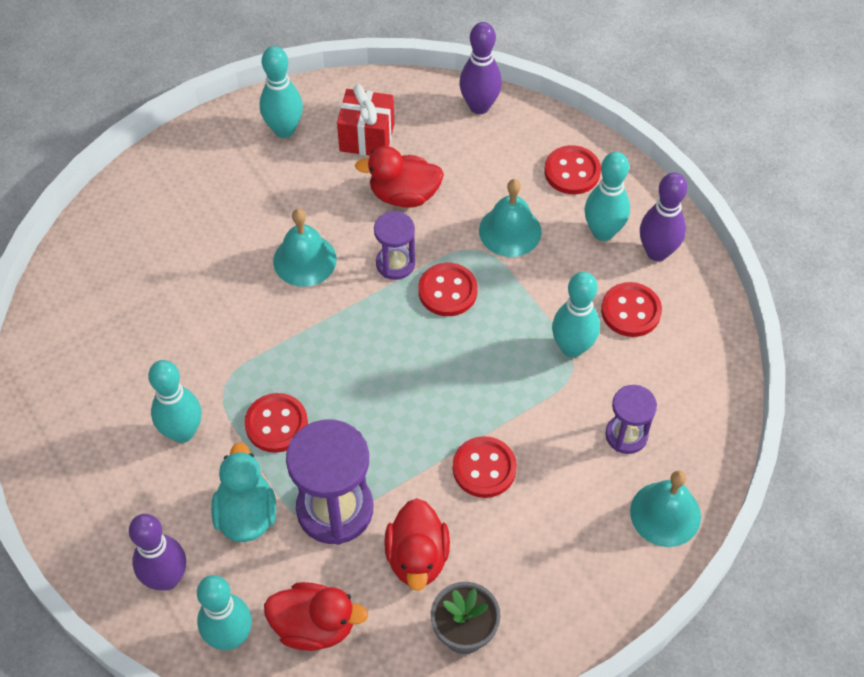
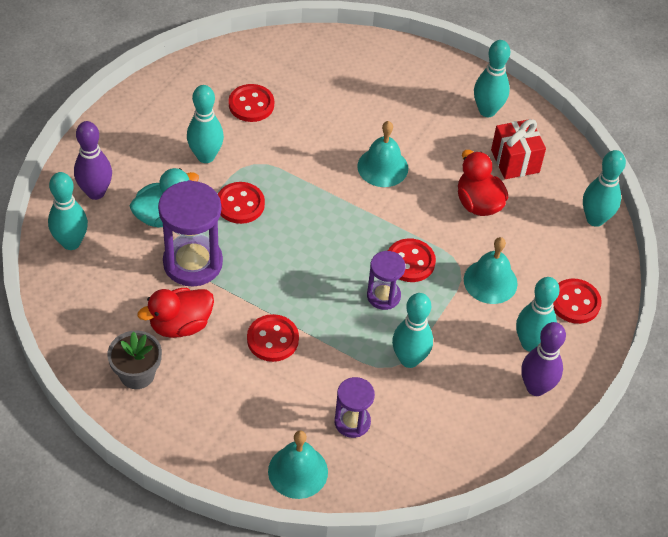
camera: 60 degrees right, 5 degrees down
red duck [264,582,368,651] -> none
purple hourglass [374,211,415,280] -> purple hourglass moved to [367,251,405,310]
purple bowling pin [459,22,502,114] -> turquoise bowling pin [583,150,626,227]
red button [601,282,662,337] -> red button moved to [229,84,274,122]

